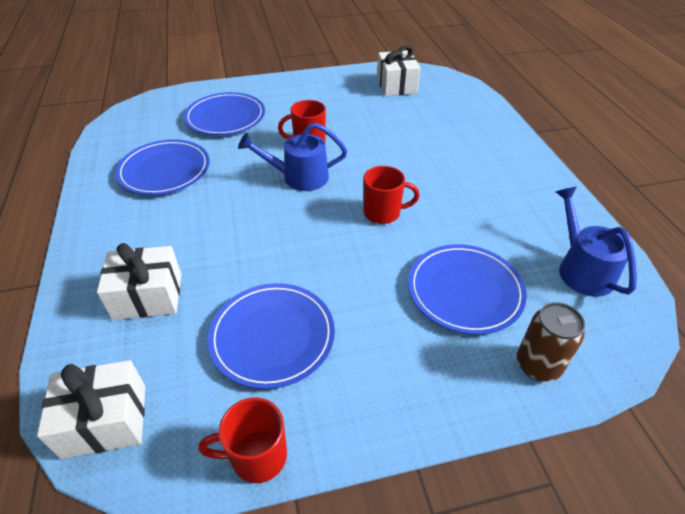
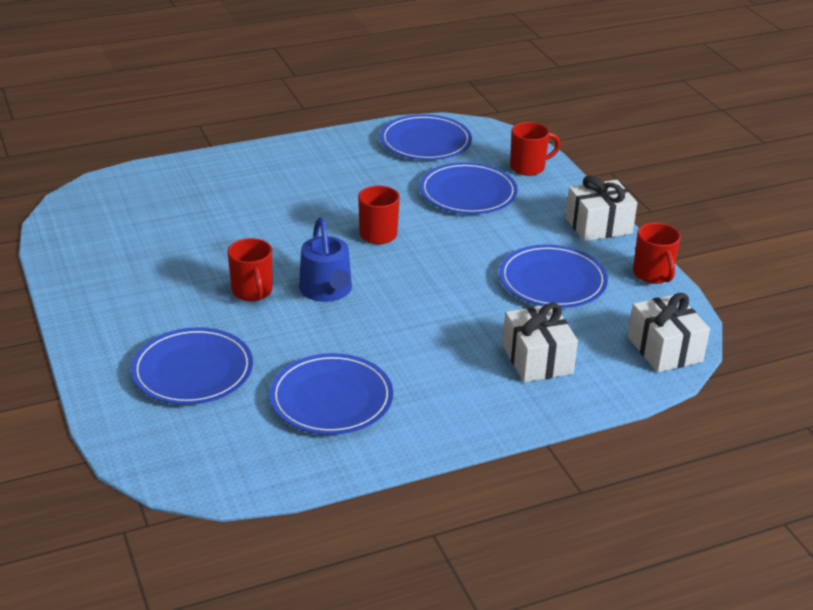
camera: 100 degrees left, 10 degrees down
white gift [377,45,421,96] -> white gift moved to [565,175,637,241]
brown can [517,302,585,382] -> red mug [510,122,561,176]
blue watering can [556,187,637,297] -> blue plate [380,114,472,160]

